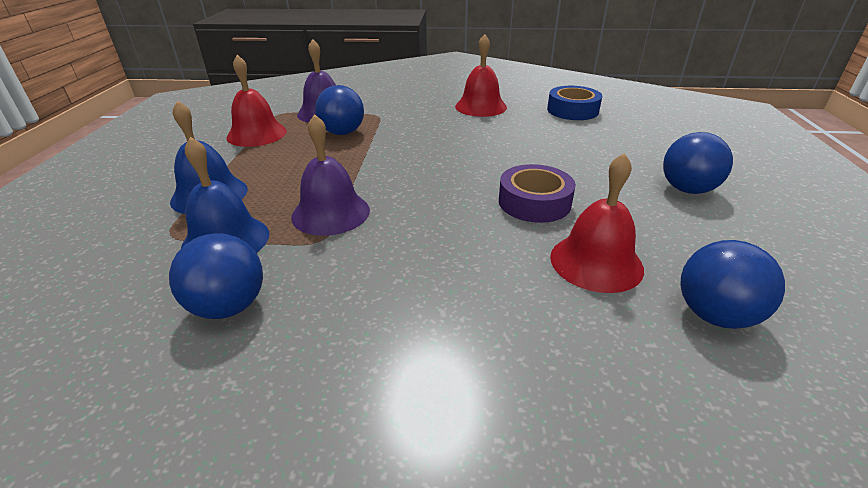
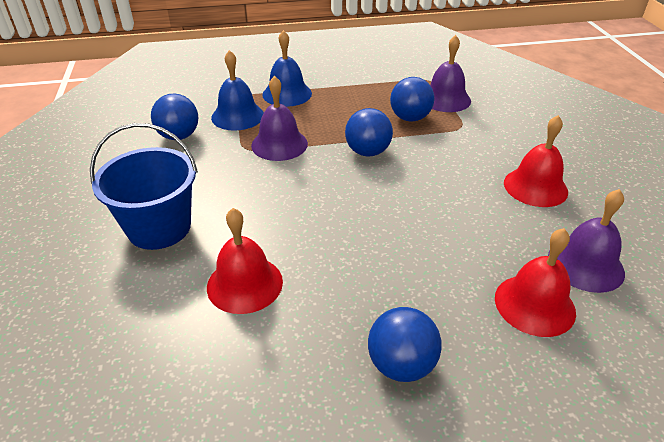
camera: 75 degrees right, 5 degrees up
red bell [227,55,287,147] -> red bell moved to [495,228,576,337]
purple tape [499,164,576,223] -> none
blue tape [547,86,602,120] -> purple bell [548,189,625,293]
blue ball [680,240,785,329] -> blue ball moved to [345,108,393,156]
none -> blue bucket [90,123,198,250]

